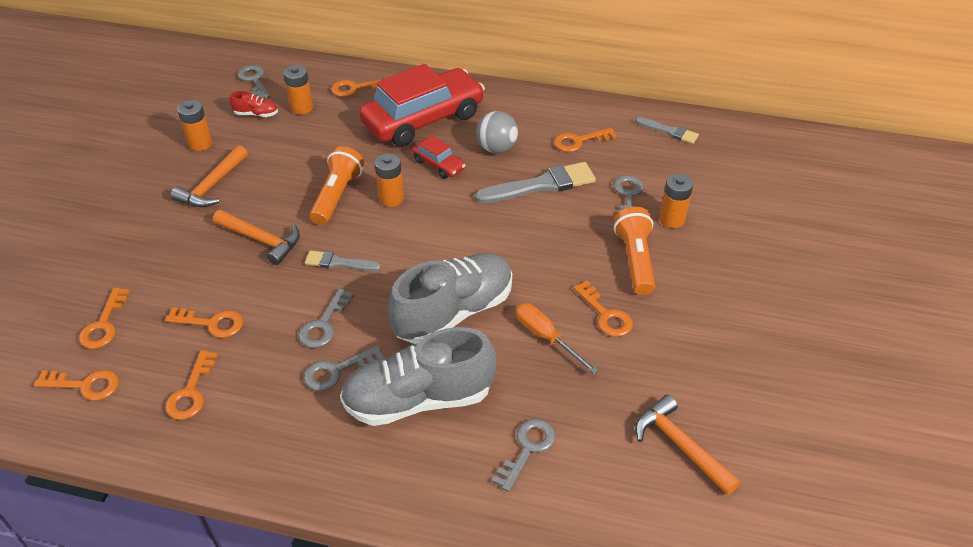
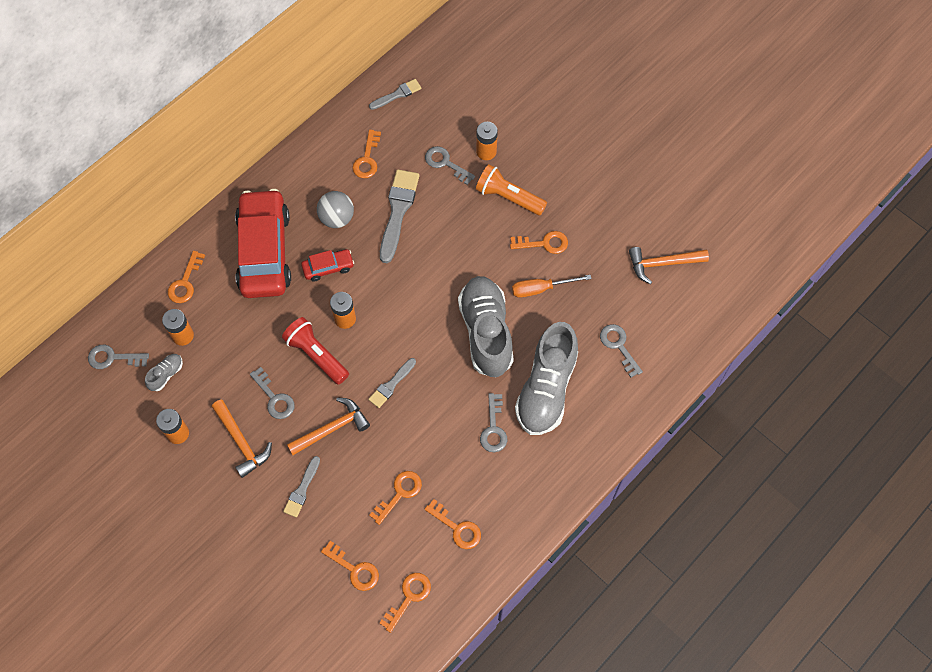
camera: 60 degrees left, 20 degrees up
red shoe [230,91,278,117] -> grey shoe [145,354,183,391]
grey key [298,288,354,348] -> grey key moved to [250,367,295,419]
orange flashlight [309,146,364,225] -> red flashlight [282,317,349,385]
none -> grey brush [283,456,320,517]

